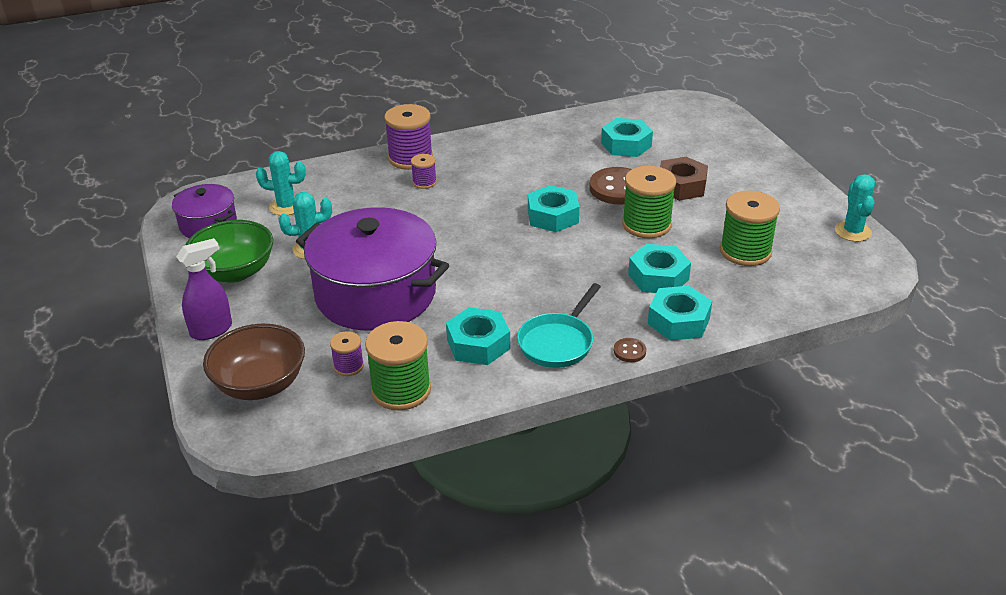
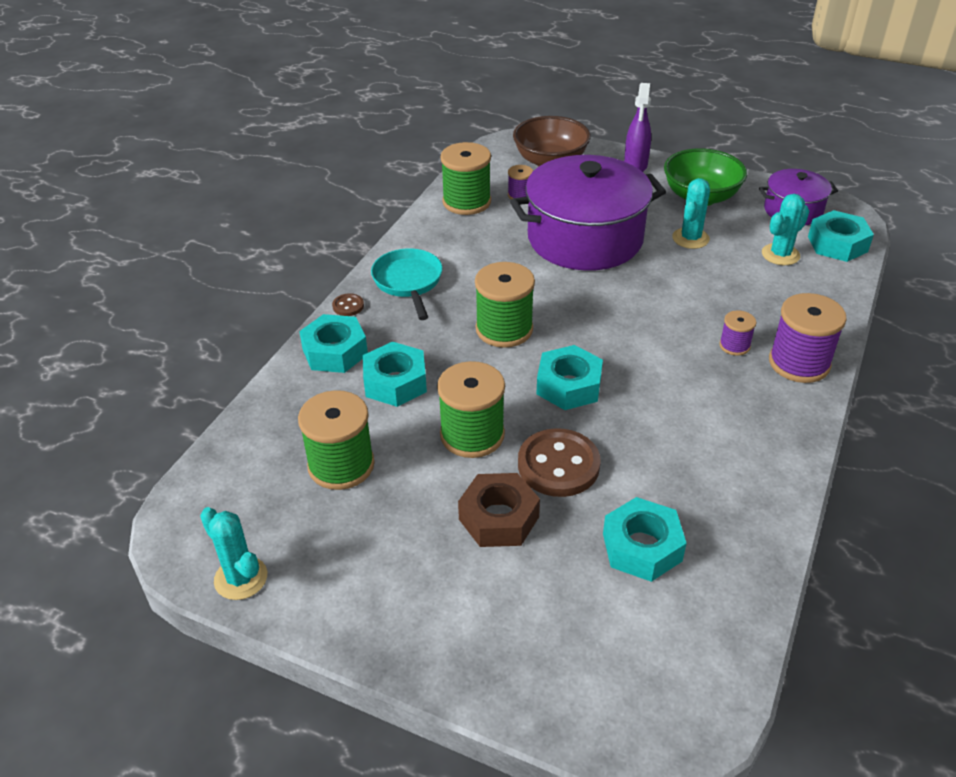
camera: 135 degrees right, 5 degrees up
turquoise nut [446,307,510,365] -> turquoise nut moved to [808,210,874,262]
none -> green spool [475,262,535,348]

